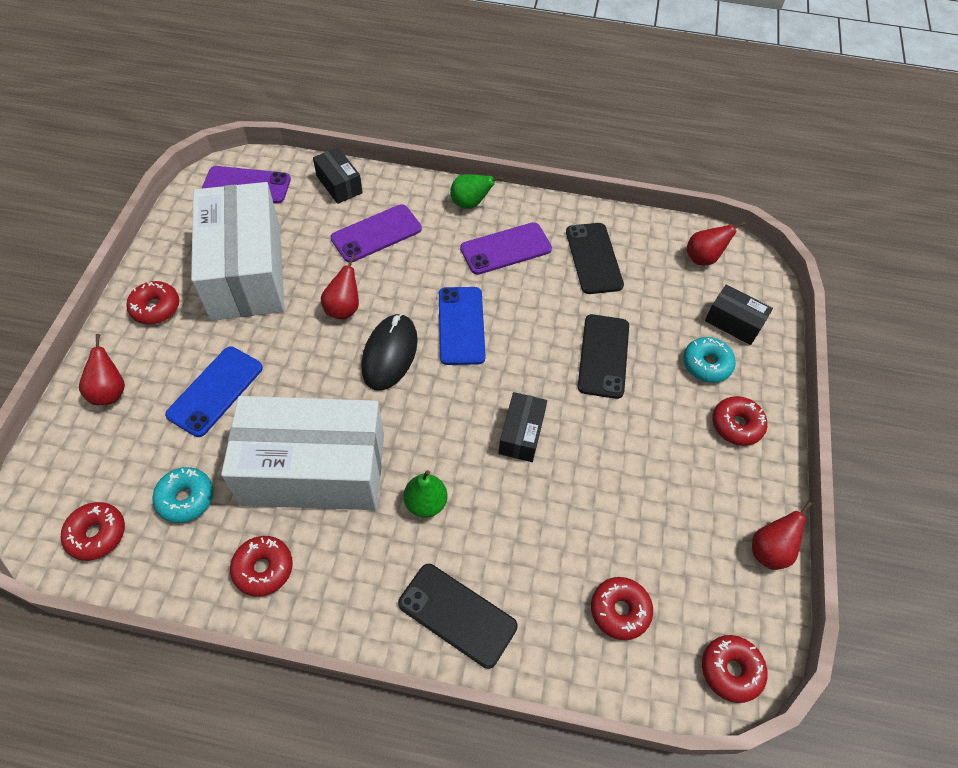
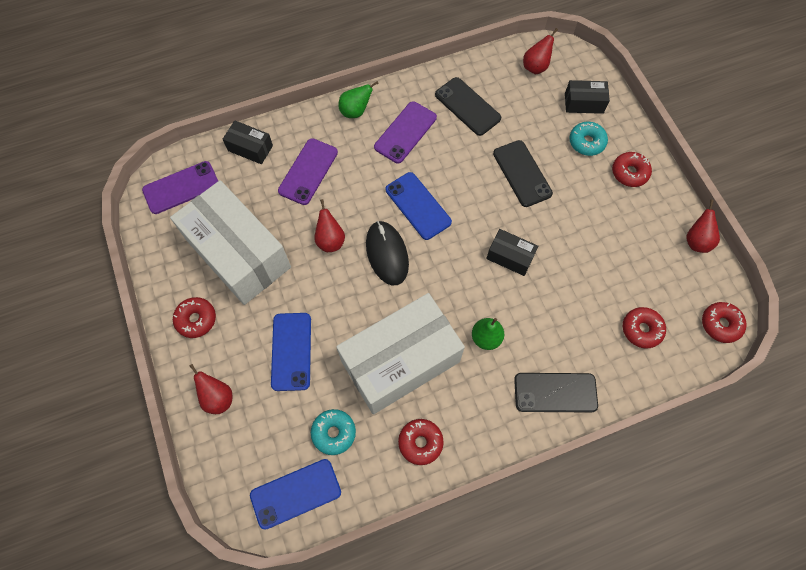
camera: 30 degrees left, 10 degrees up
red donut [61,502,125,561] -> blue phone [250,459,341,530]
black box [498,392,547,462] -> black box turned 45 degrees counterclockwise [486,229,538,276]

